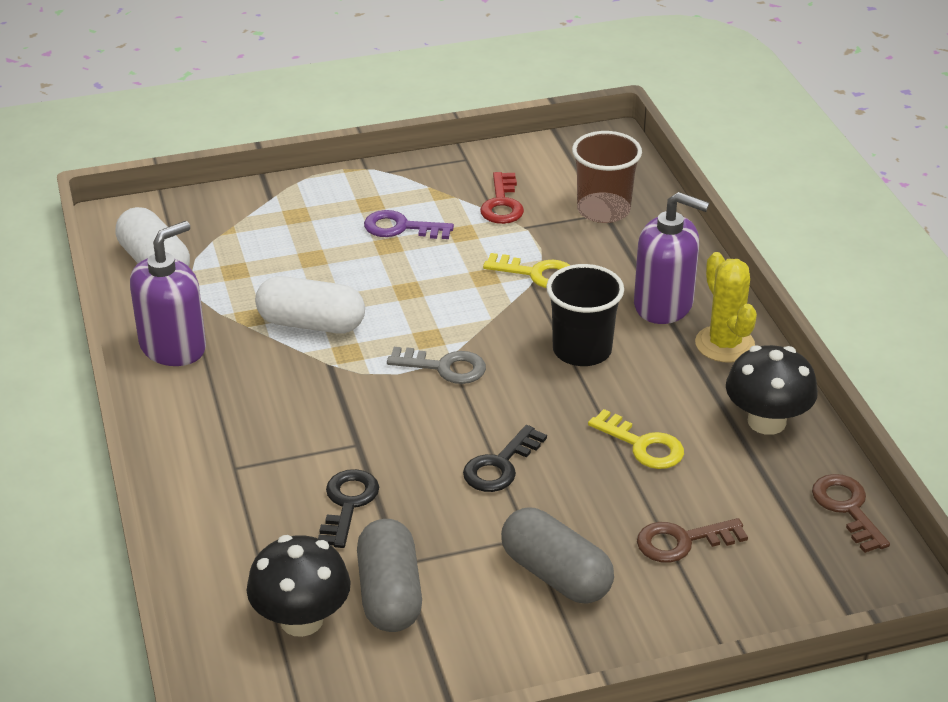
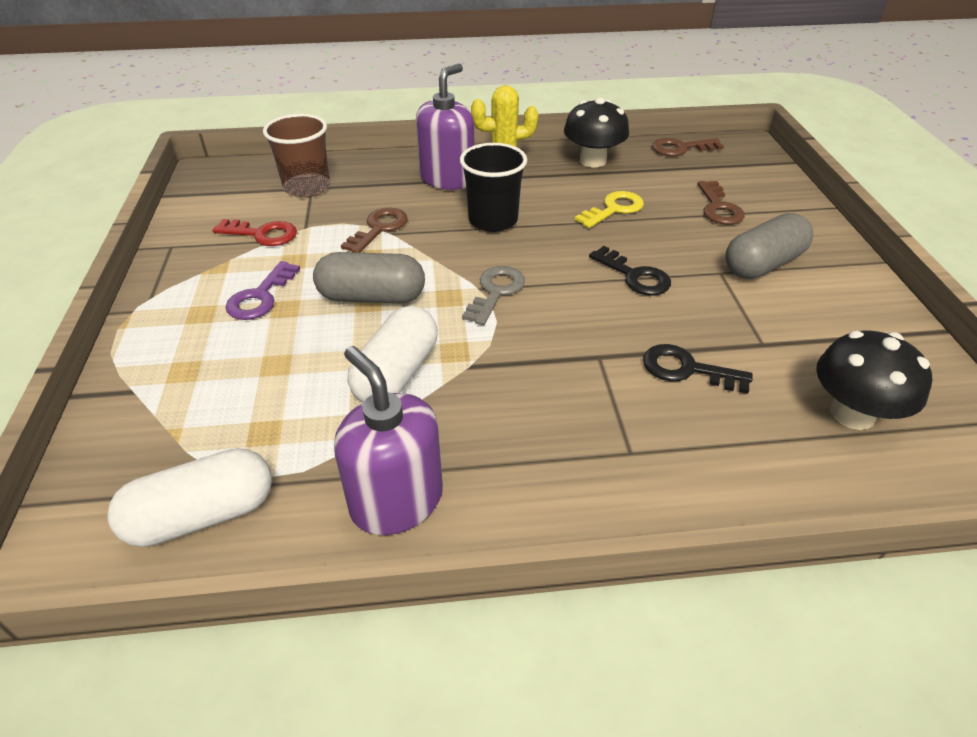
camera: 80 degrees left, 5 degrees up
grey capsule [357,519,422,632] -> grey capsule moved to [313,252,425,303]
yellow key [483,253,570,288] -> brown key [341,208,408,253]

